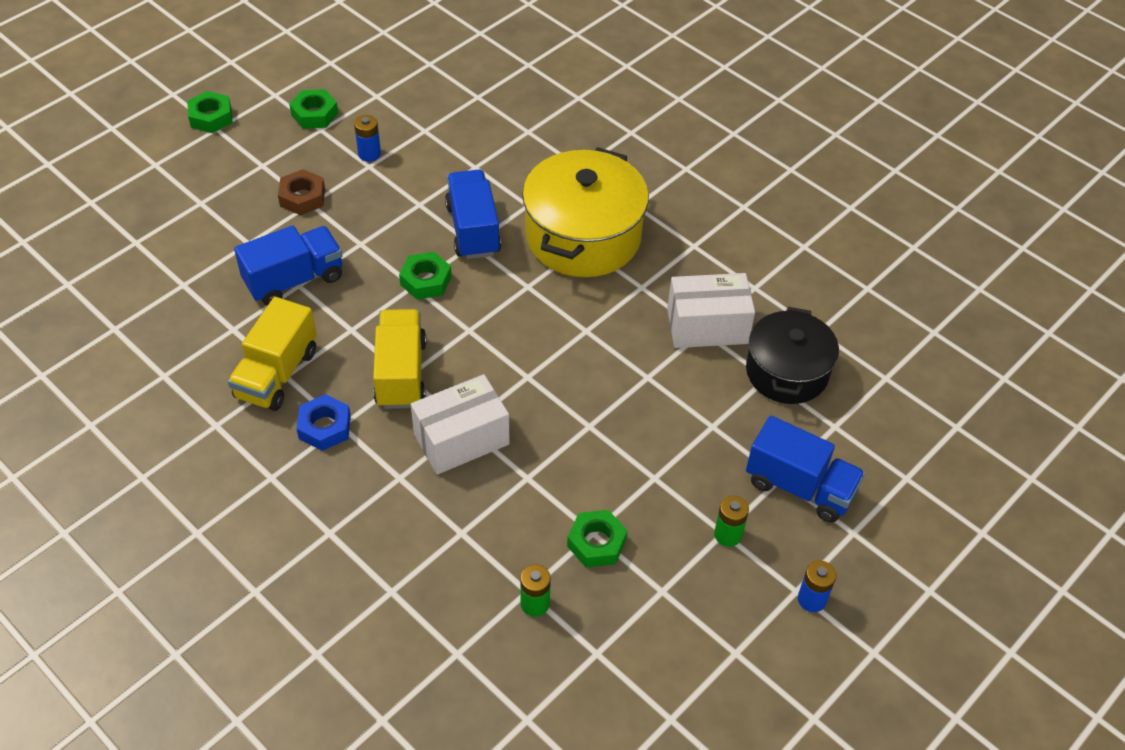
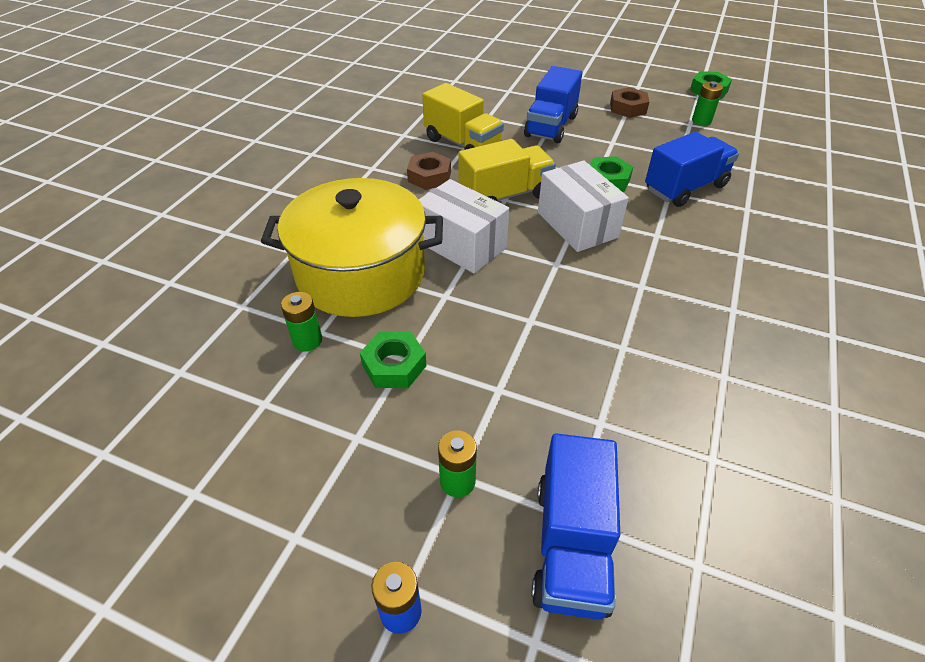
camera: 70 degrees right, 5 degrees down
green nut [187,91,233,133] -> none
yellow truck [228,297,316,411] -> yellow truck turned 135 degrees counterclockwise [422,83,504,150]
blue truck [234,225,343,306] -> blue truck turned 75 degrees clockwise [524,66,582,143]
blue nut [296,394,351,451] -> brown nut [407,152,451,190]
blue battery [354,115,381,162] -> green battery [692,81,723,126]
yellow pot [522,147,649,277] -> yellow pot moved to [261,178,443,317]
white box [667,273,755,348] -> white box moved to [538,160,629,252]
black pot [746,307,839,404] -> none

